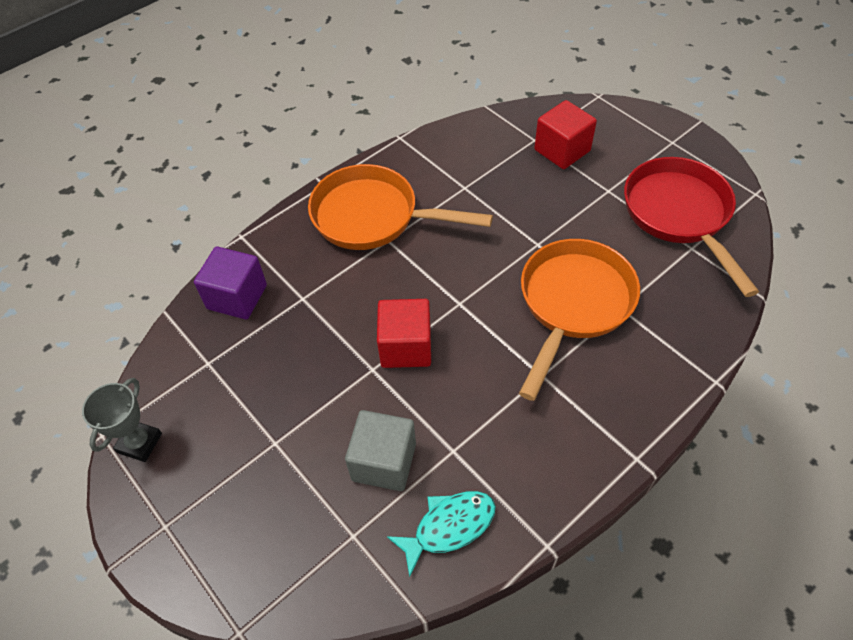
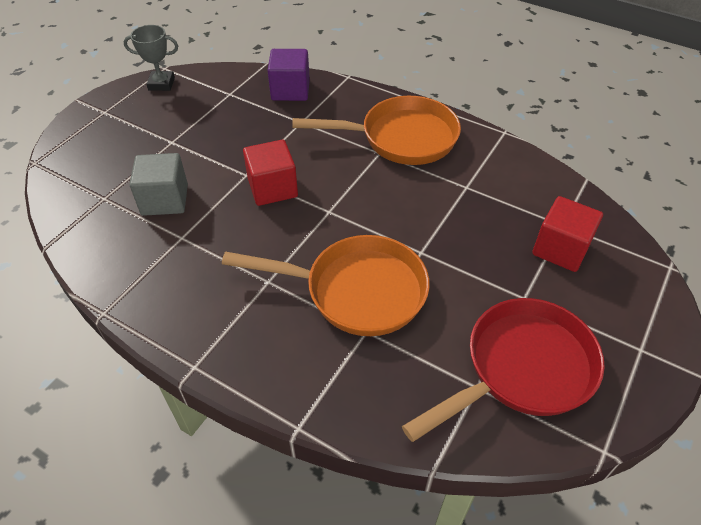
camera: 70 degrees right, 5 degrees down
orange pan [308,164,493,250] -> orange pan turned 90 degrees clockwise [292,96,461,165]
turquoise fish [387,491,496,578] -> none

